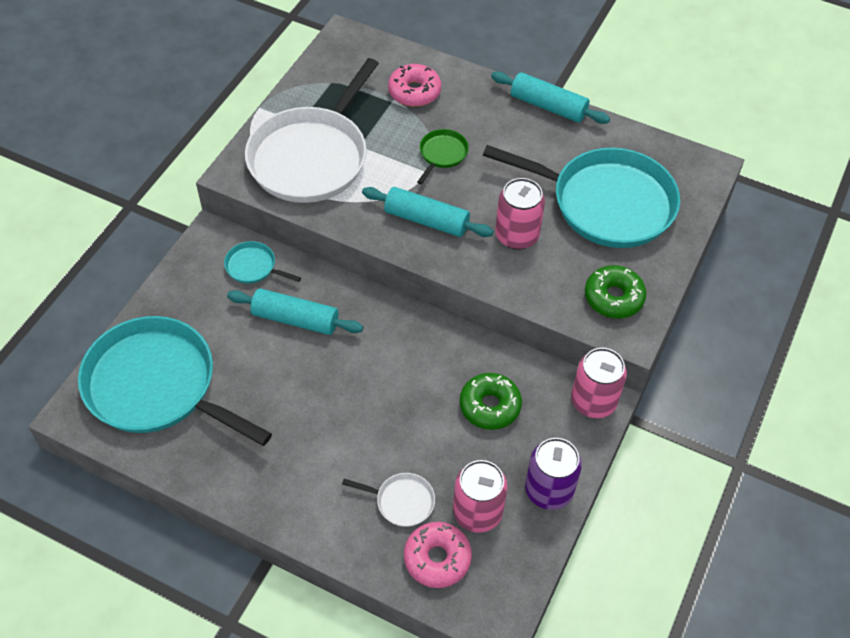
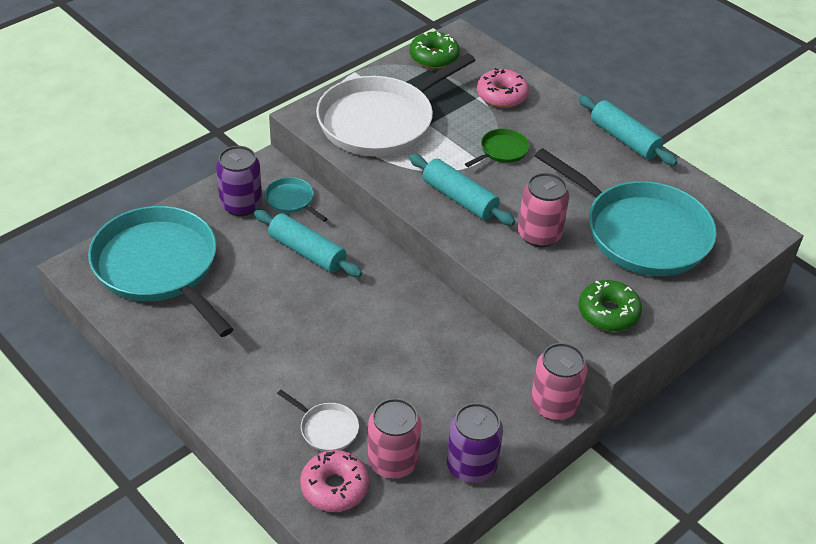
camera: 20 degrees right, 10 degrees down
green donut [460,373,522,430] -> green donut moved to [410,32,460,69]
none -> purple can [216,146,262,216]

